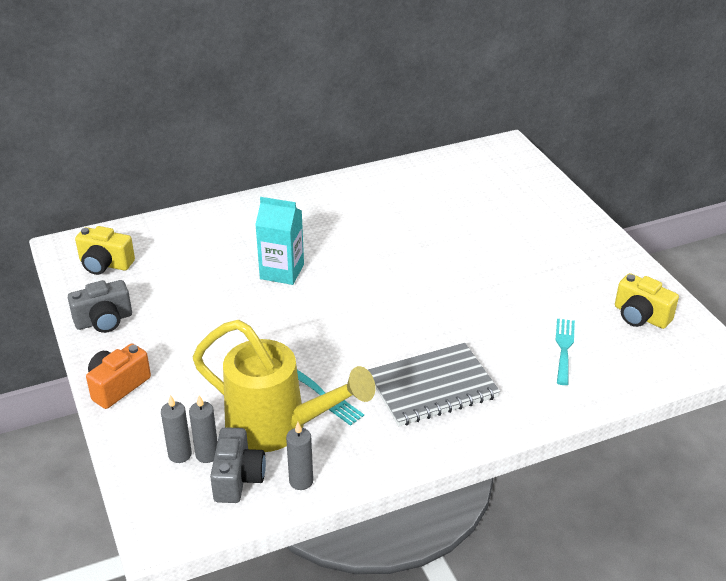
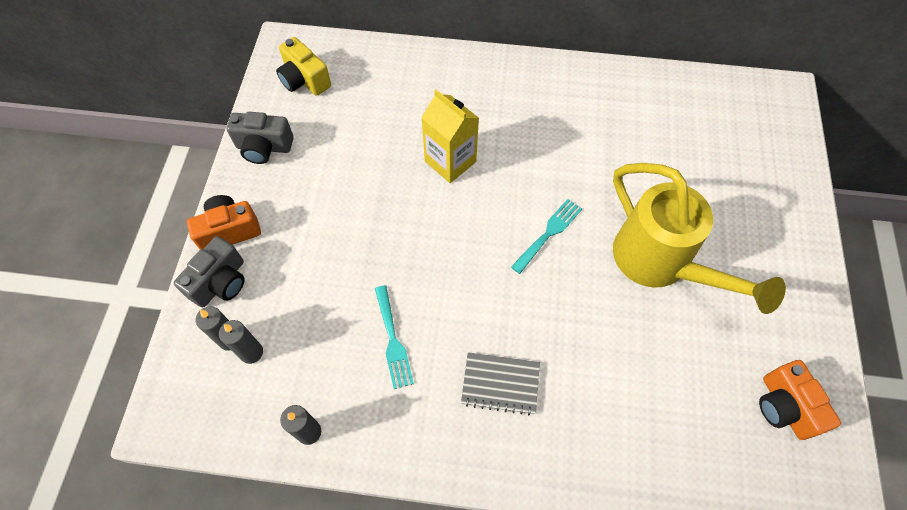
camera: 30 degrees right, 25 degrees up
yellow watering can [193,320,375,452] -> yellow watering can moved to [613,163,786,314]
grey camera [210,427,266,503] -> grey camera moved to [174,236,245,308]
turquoise carton [255,197,304,285] -> yellow carton [421,90,479,183]
grey notebook [368,343,500,426] -> grey notebook [461,352,540,415], size x0.61
turquoise fork [556,319,575,385] -> turquoise fork moved to [511,199,582,274]
yellow camera [615,273,679,329] -> orange camera [759,360,841,440]

